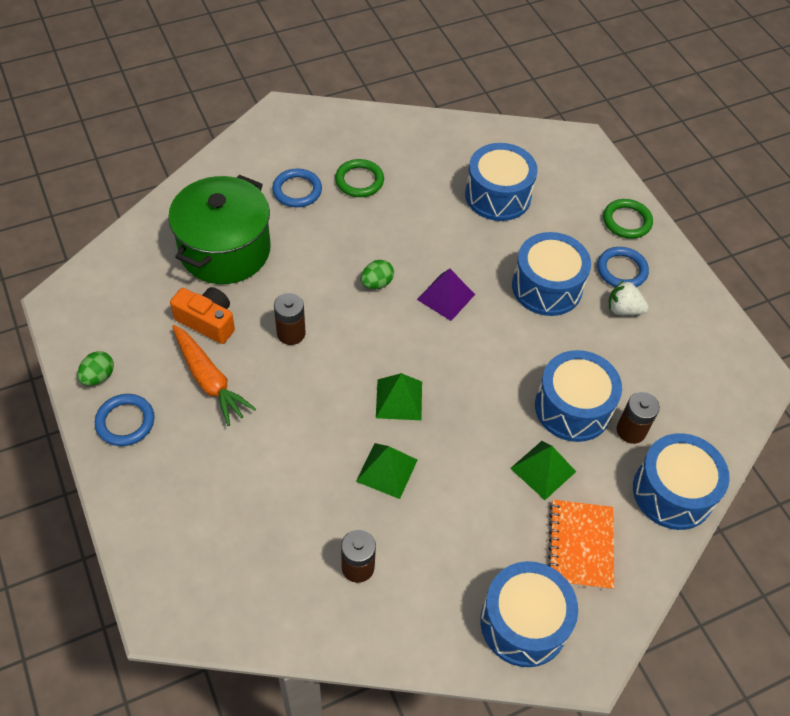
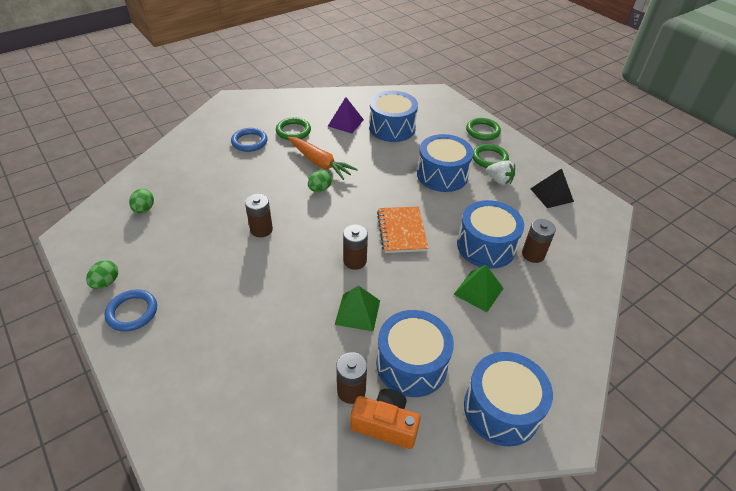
camera: 10 degrees left, 10 degrees down
green pot [168,175,270,284] -> none
orange camera [170,287,235,344] -> orange camera moved to [350,389,420,449]
orange carrot [172,325,256,426] -> orange carrot moved to [288,137,358,180]
green pyramid [376,373,422,420] -> brown battery [343,225,368,270]
purple pyramid [417,269,475,321] -> purple pyramid moved to [328,97,364,134]
orange notebook [548,500,614,590] -> orange notebook moved to [377,206,428,253]
blue ring [597,247,649,287] -> green ring [473,144,509,168]
white strawberry [609,280,649,315] -> white strawberry turned 150 degrees counterclockwise [486,160,515,185]
blue drum [633,433,729,530] -> blue drum moved to [376,310,454,397]
none -> green egg [129,189,154,214]
none -> black pyramid [530,168,574,208]

